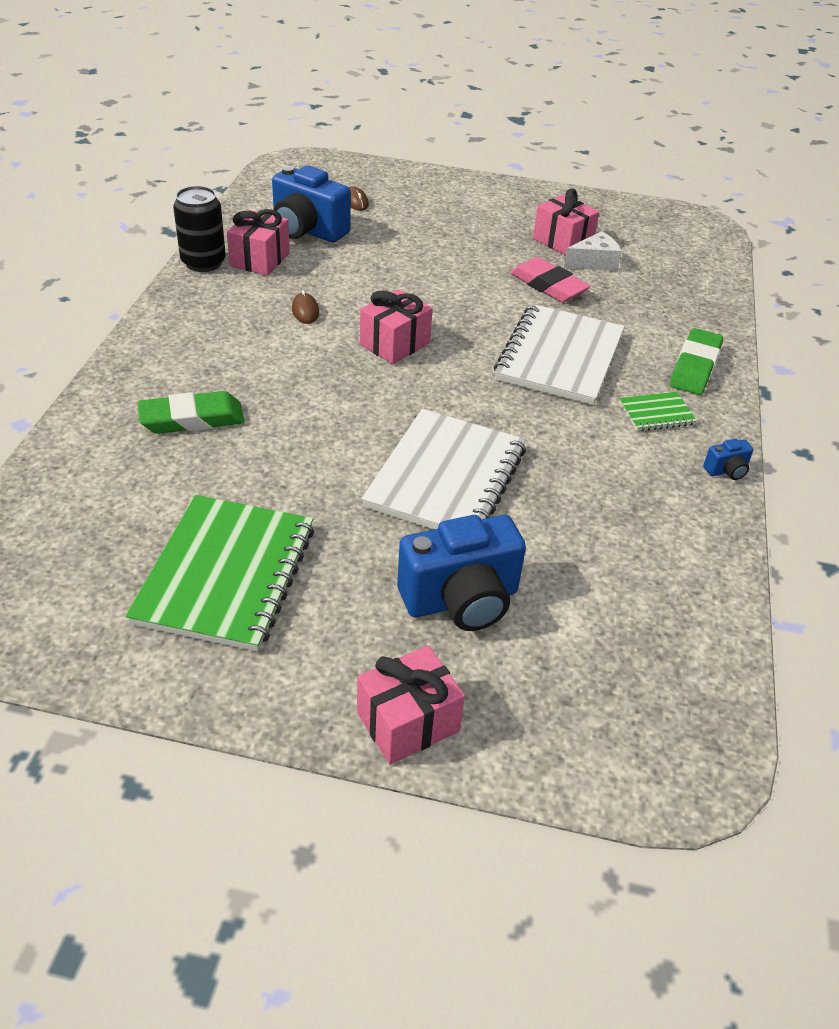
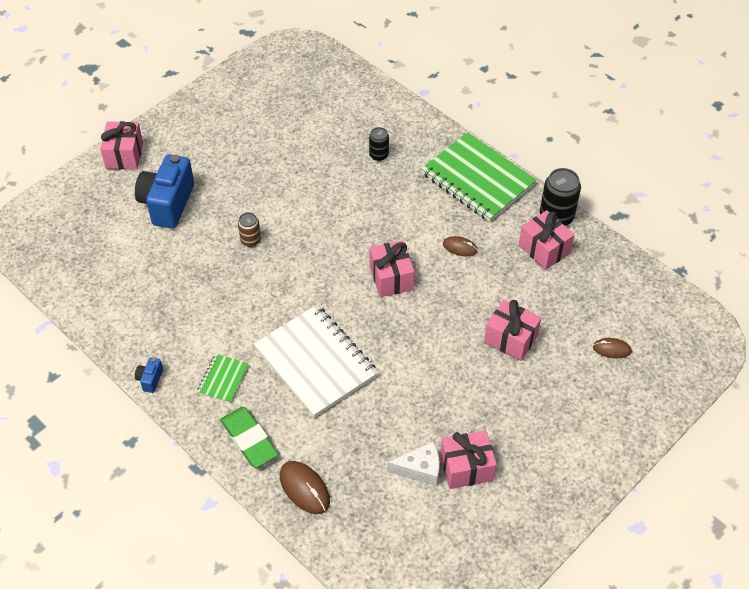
camera: 125 degrees right, 10 degrees up
green notebook [125,495,314,652] -> green notebook moved to [421,132,537,222]
green eraser [138,391,244,434] -> black can [369,127,389,161]
blue camera [272,165,351,242] -> none
white notebook [361,409,526,530] -> brown can [238,212,261,247]
pink eraser [510,257,591,302] -> none
white cheese [564,231,622,271] -> white cheese turned 105 degrees counterclockwise [387,442,440,486]
none -> brown mouse [280,461,330,514]
none -> pink gift [484,299,541,361]

